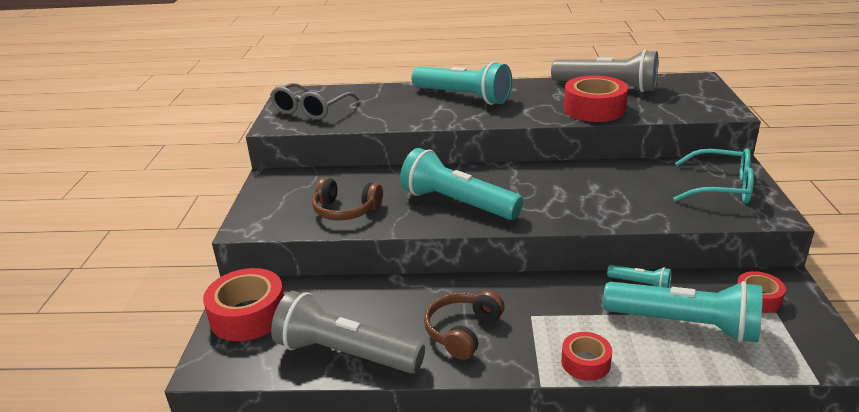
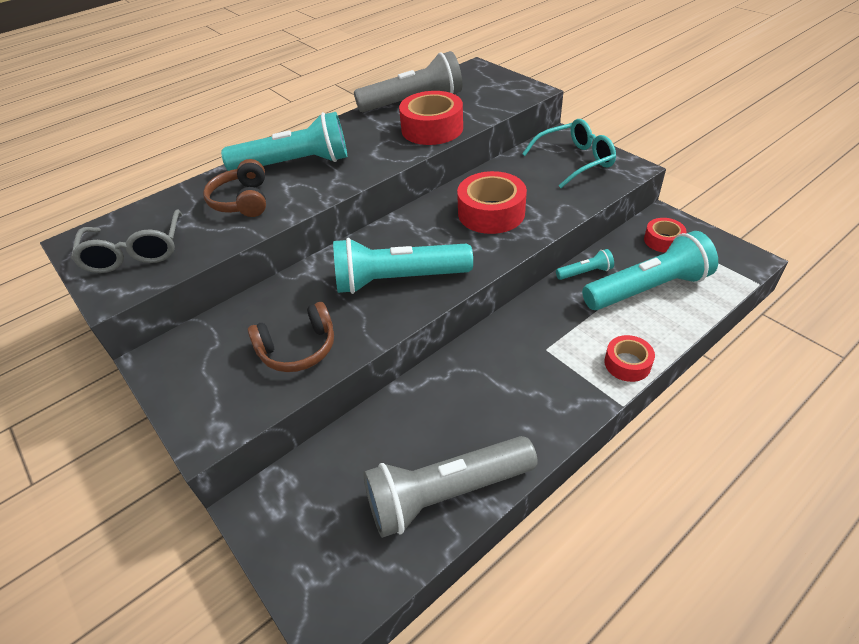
camera: 40 degrees left, 15 degrees up
red tape [203,268,284,341] -> red tape moved to [457,171,527,234]
brown headphones [424,290,505,360] -> brown headphones moved to [203,159,266,217]

